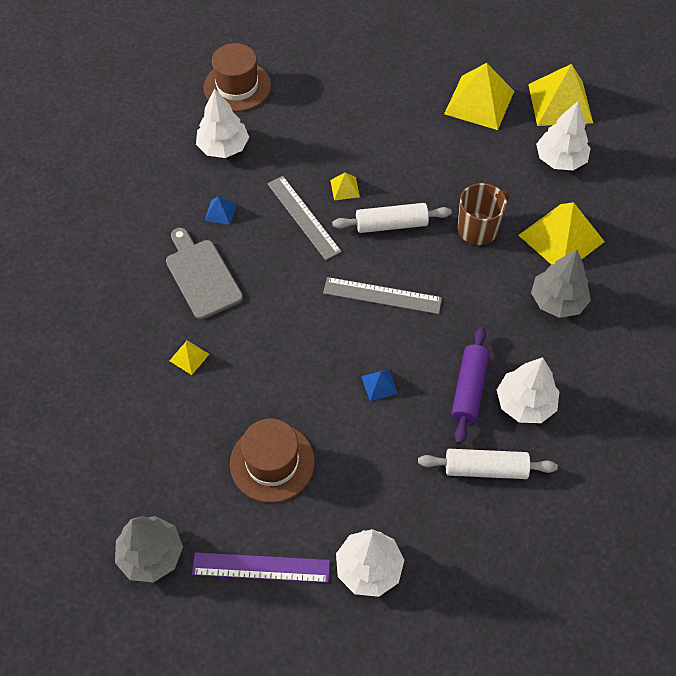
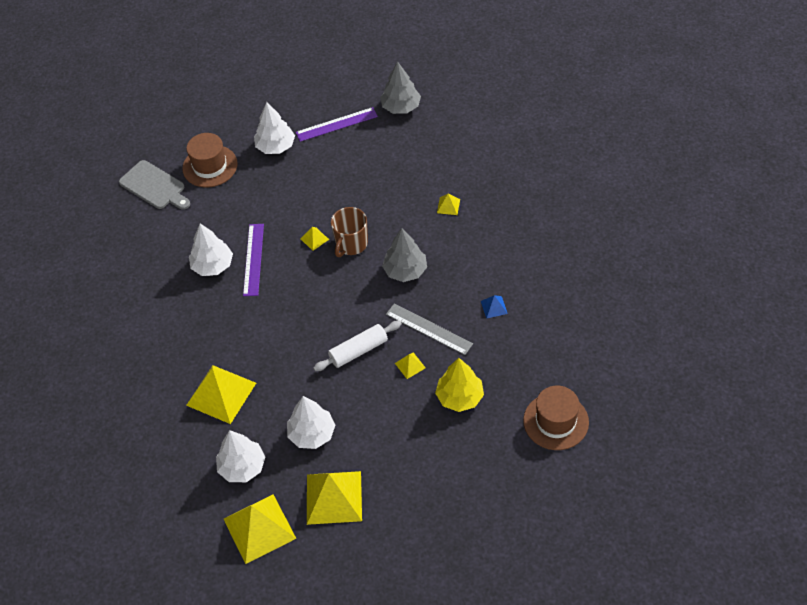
camera: 160 degrees right, 5 degrees down
grey cutting board [166,228,243,320] -> grey cutting board moved to [119,160,190,210]
white tree [196,89,249,158] -> white tree moved to [287,396,335,449]
brown hat [230,419,315,503] -> brown hat moved to [182,133,238,187]
grey ruler [323,277,442,314] -> none
blue pyramid [361,369,398,401] -> yellow pyramid [300,227,329,251]
white rolling pin [418,449,558,479] -> none
purple rolling pin [451,327,490,444] -> purple ruler [243,224,264,296]
brown mug [458,183,510,245] -> brown mug moved to [331,207,368,257]
grey tree [531,249,591,318] -> grey tree moved to [382,228,427,282]
none -> yellow tree [435,358,484,412]

